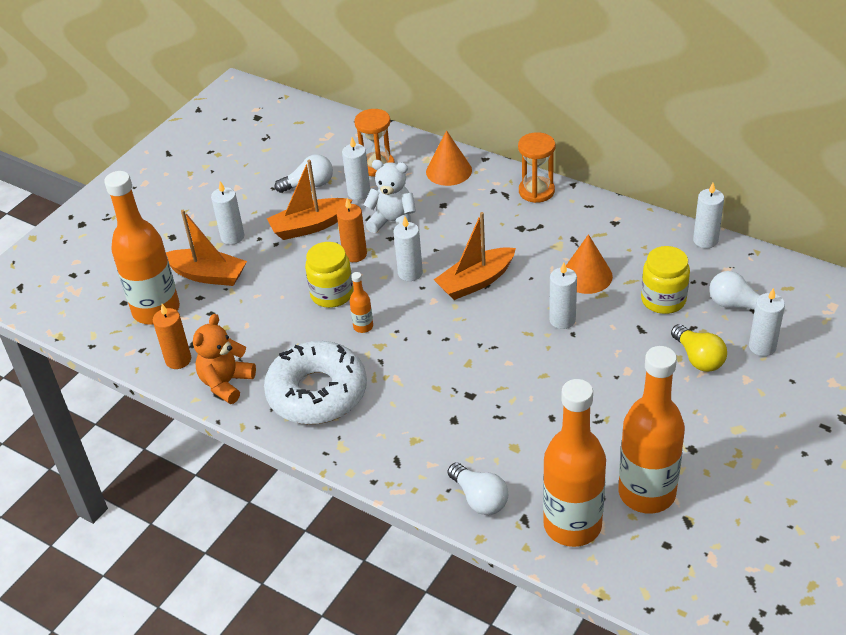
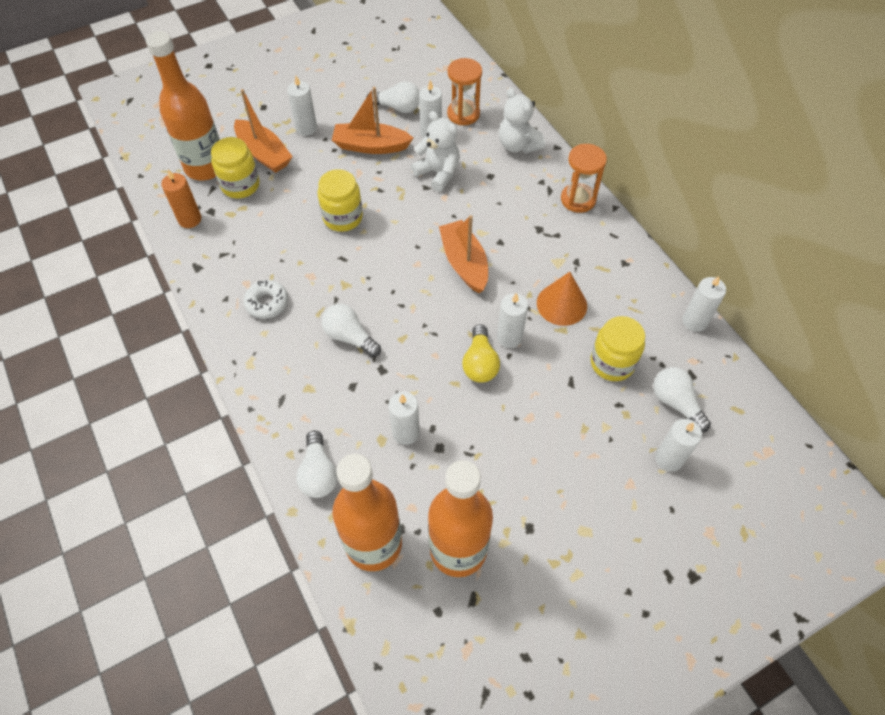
camera: 25 degrees right, 15 degrees up
orange teddy bear [193,314,256,404] -> none
white donut [264,341,367,424] -> white donut [243,280,288,319], size x0.47
orange candle [337,198,367,262] -> none
orange bottle [350,272,373,333] -> none
white candle [394,217,423,281] -> white candle moved to [388,392,420,445]
orange cone [426,130,472,186] -> white teddy bear [499,88,545,153]
orange boat [434,212,516,300] -> orange boat turned 75 degrees clockwise [439,215,488,293]
yellow light bulb [671,324,727,372] -> yellow light bulb moved to [462,324,500,383]
none -> yellow jar [211,137,260,198]
none -> white light bulb [322,304,381,357]

